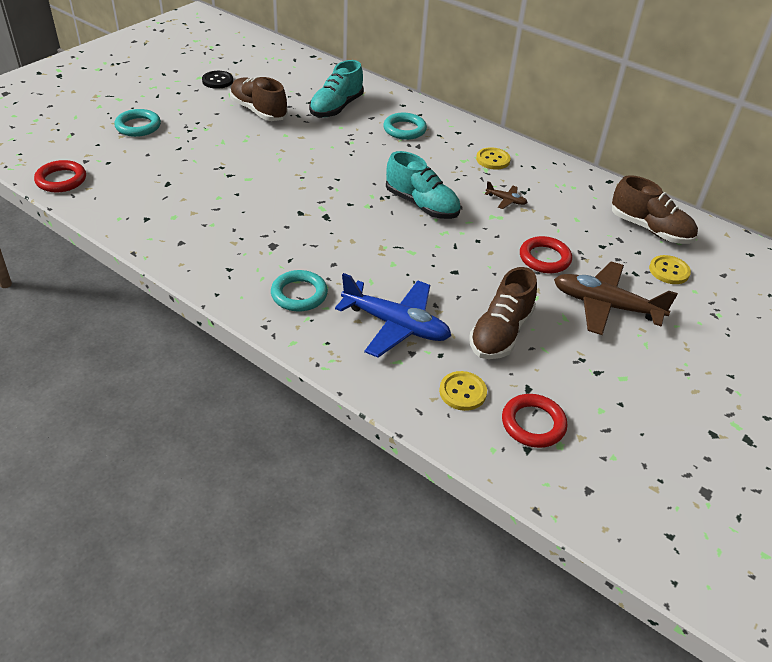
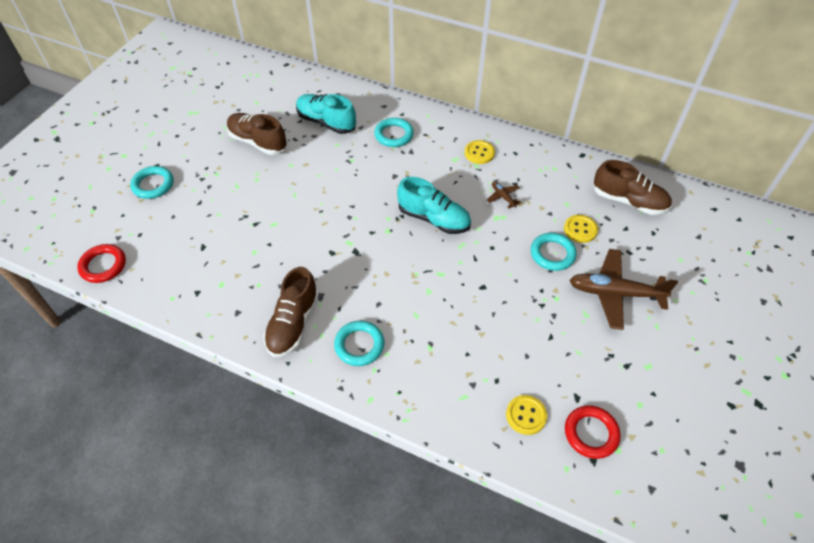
camera: 10 degrees left, 10 degrees up
black button [202,71,233,89] -> none
turquoise shoe [309,60,364,117] -> turquoise shoe turned 105 degrees clockwise [296,94,356,134]
blue plane [335,273,451,358] -> none
brown shoe [469,267,537,359] -> brown shoe moved to [264,267,319,357]
brown plane [485,181,528,209] -> brown plane turned 135 degrees counterclockwise [487,181,521,208]
red ring [520,236,572,273] -> turquoise ring [531,233,577,271]
yellow button [649,255,691,284] -> yellow button moved to [564,215,598,243]

